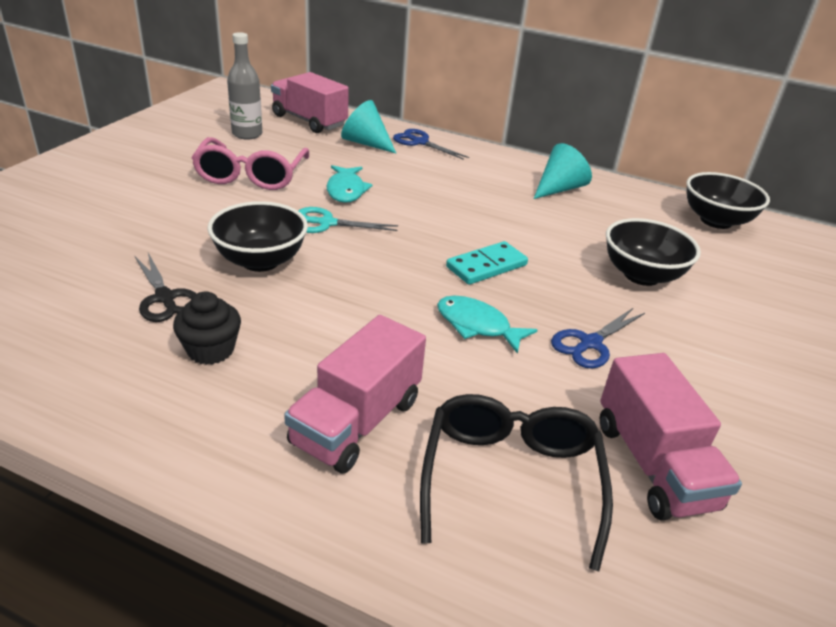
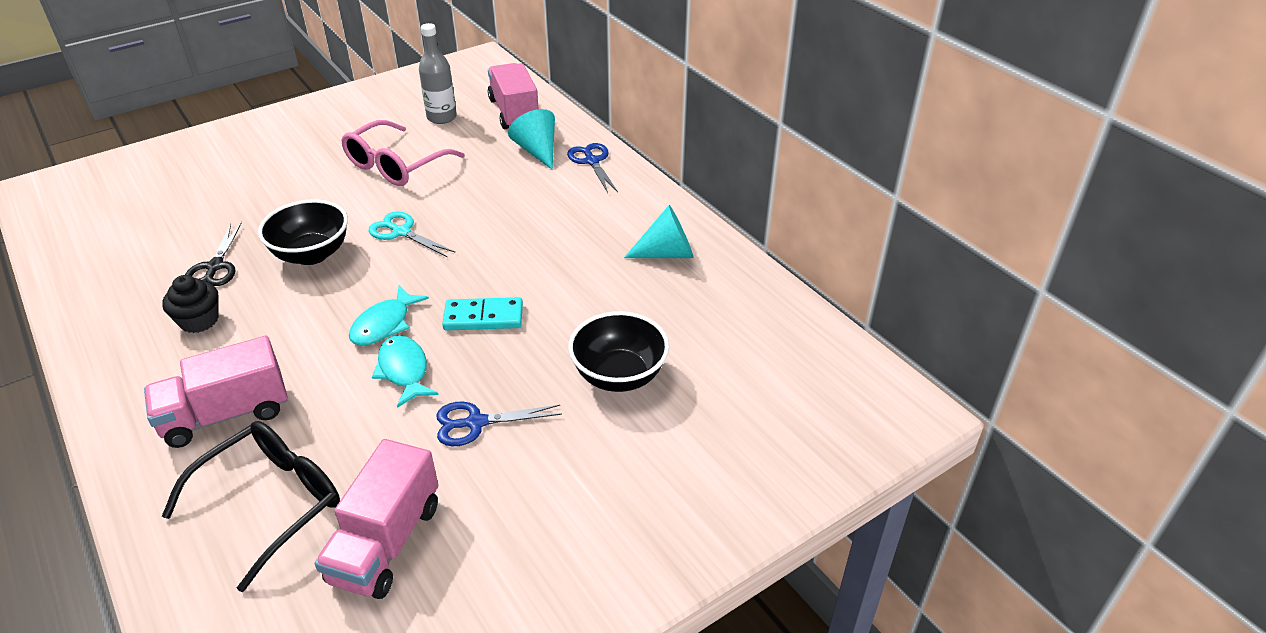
camera: 35 degrees right, 5 degrees up
turquoise fish [327,165,373,203] -> turquoise fish moved to [349,286,429,346]
black bowl [686,172,770,229] -> none

